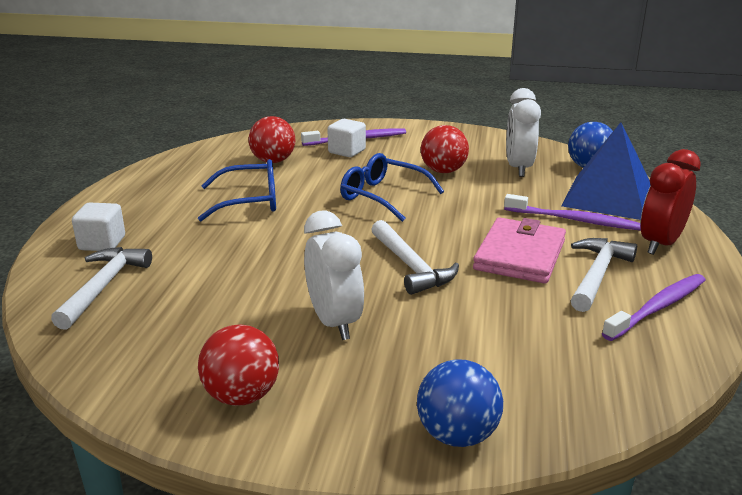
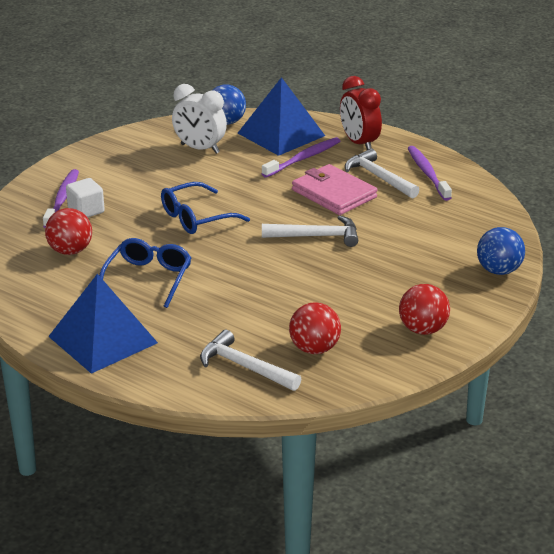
camera: 65 degrees left, 5 degrees up
white cube [72,203,125,251] -> none
white clock [304,211,364,340] -> none
red ball [421,125,469,173] -> red ball moved to [289,302,341,354]
none -> blue pyramid [48,274,158,374]

